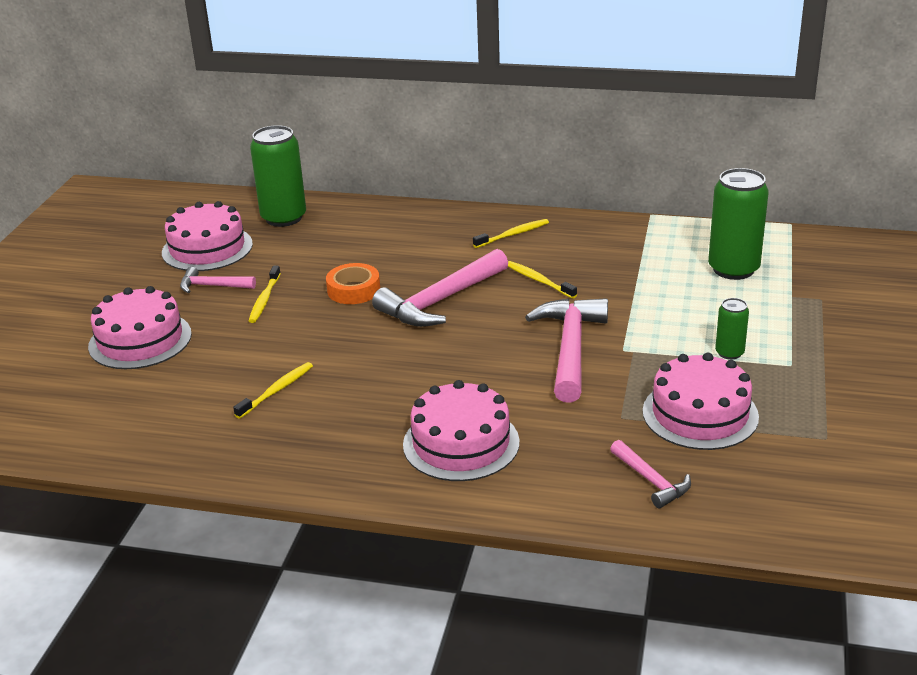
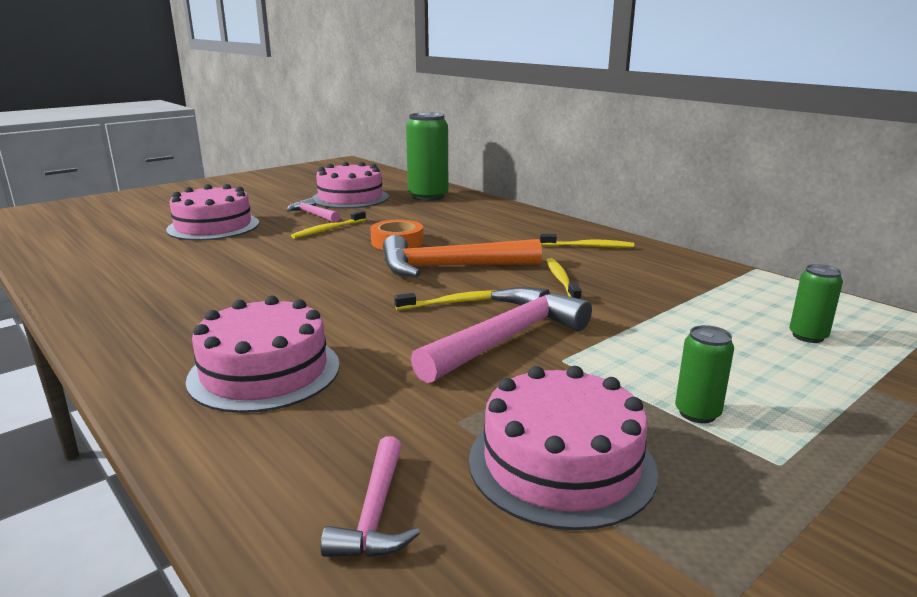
camera: 35 degrees right, 10 degrees down
yellow toothbrush [233,362,313,419] -> yellow toothbrush moved to [394,290,496,310]
pink hammer [372,249,508,327] -> orange hammer [383,235,542,277]
green can [708,168,769,280] -> green can [790,264,843,343], size x0.51

